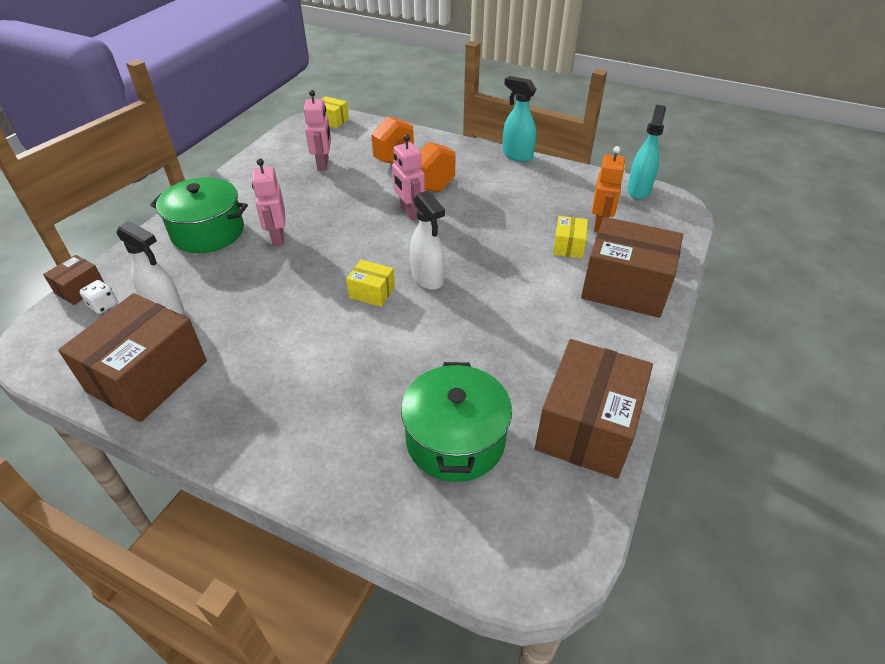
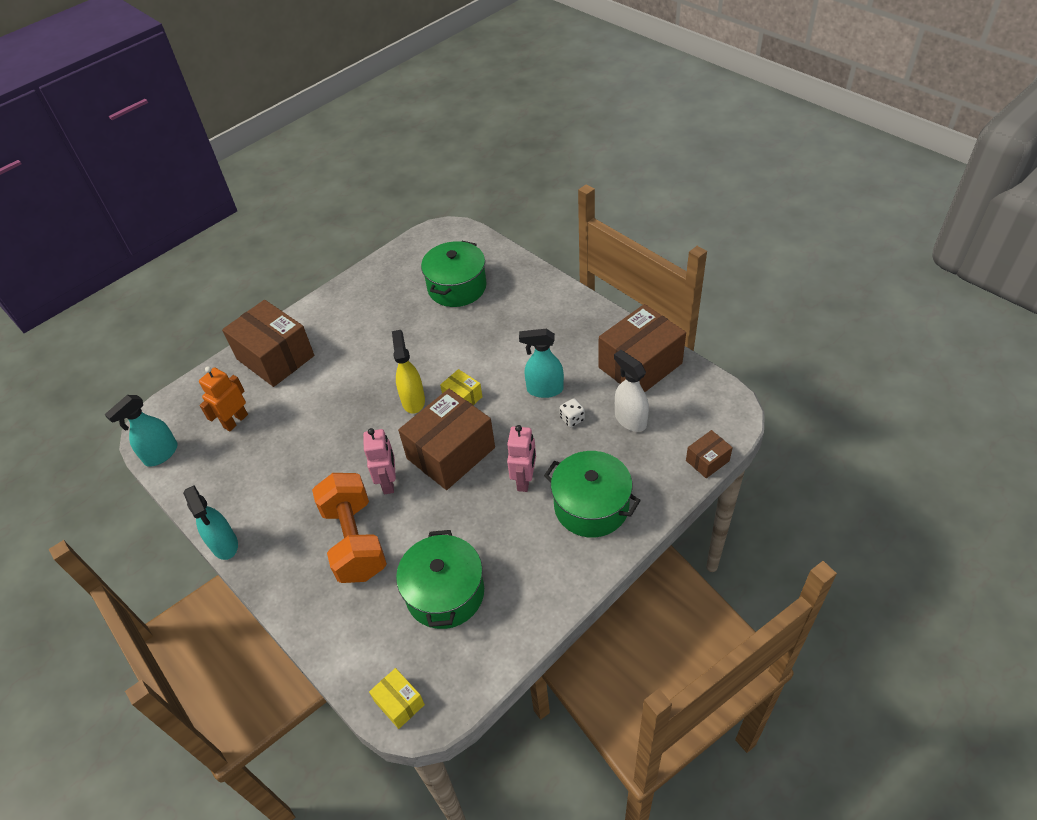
camera: 155 degrees left, 5 degrees up
white dice [79,280,117,314] -> white dice moved to [560,398,585,427]
pink robot [304,90,331,171] -> green pot [396,530,484,629]
white spray bottle [410,190,445,290] -> yellow spray bottle [392,330,425,414]
brown box [535,339,653,479] -> brown box moved to [398,389,495,490]
yellow box [553,216,588,258] -> none
none -> turquoise spray bottle [519,329,564,398]

